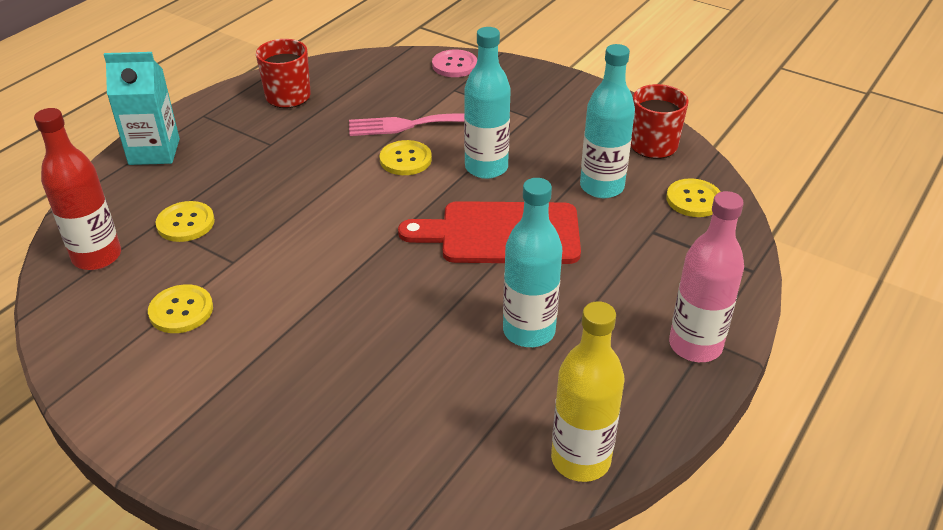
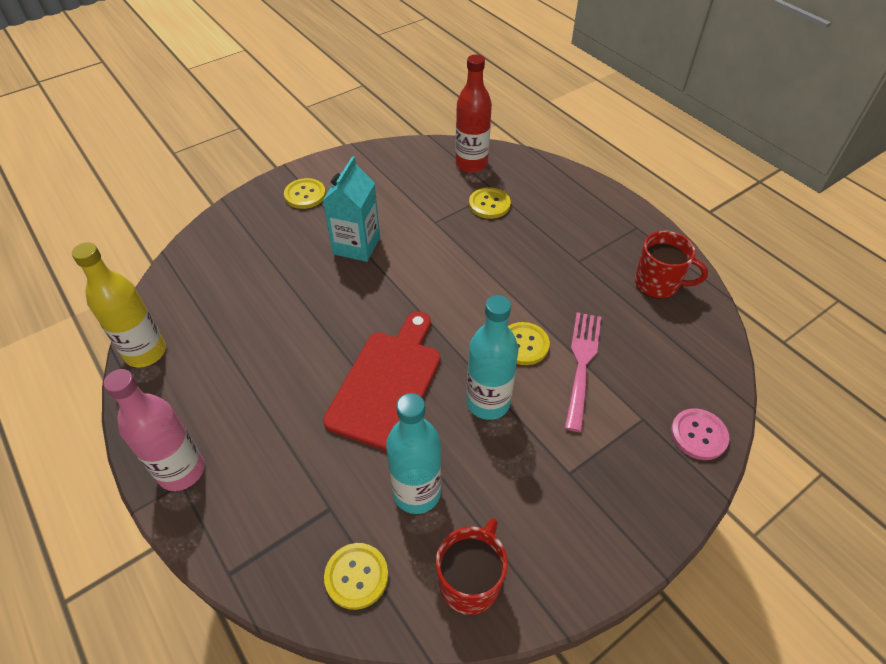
camera: 110 degrees right, 10 degrees up
turquoise carton [104,52,180,165] -> turquoise carton moved to [323,156,380,262]
yellow button [148,284,213,333] -> yellow button moved to [284,178,326,209]
turquoise bottle [503,178,562,347] -> none

